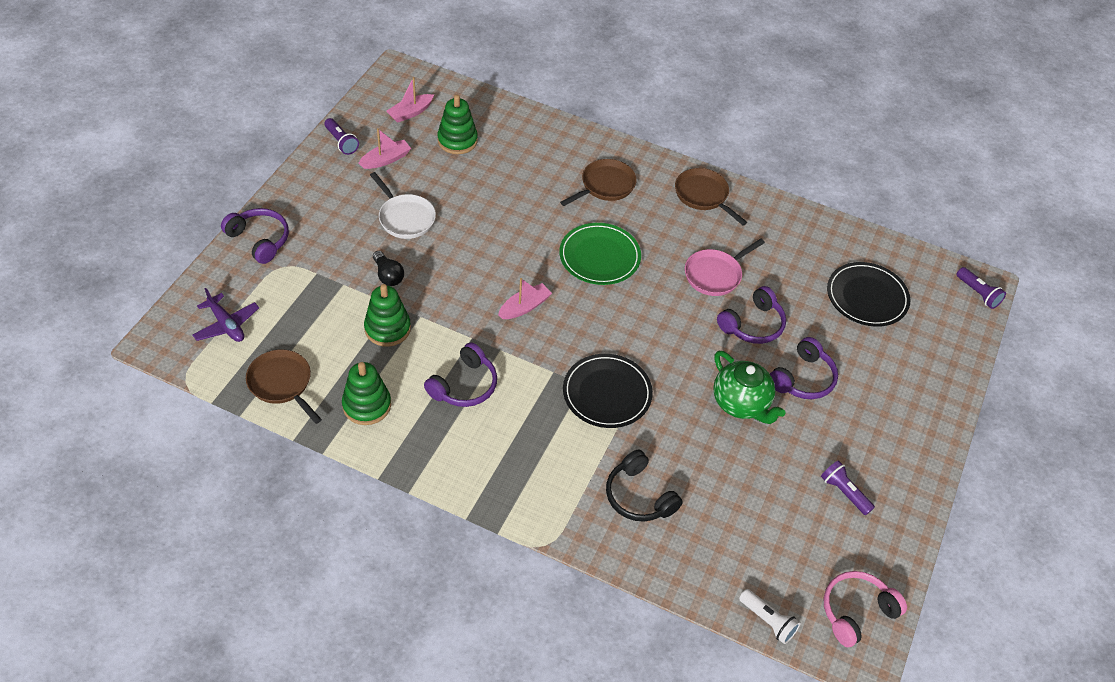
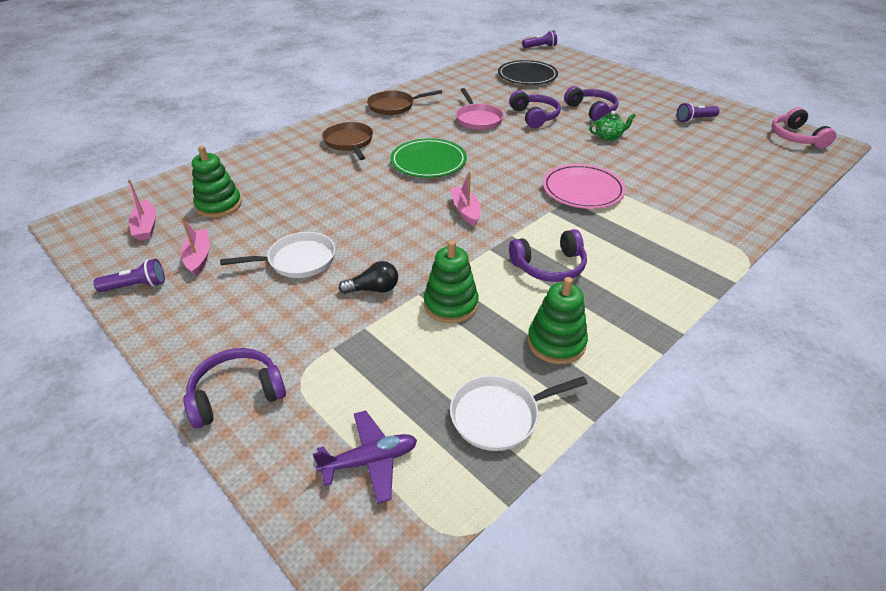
camera: 65 degrees left, 10 degrees down
brown pan [246,349,322,424] -> white pan [450,375,588,451]
purple headphones [424,342,497,407] -> purple headphones turned 105 degrees clockwise [509,229,587,282]
black plate [563,354,653,428] -> pink plate [543,164,626,209]
black headphones [606,450,683,522] -> none
green teapot [713,351,785,424] -> green teapot [589,111,636,141], size x0.58
white flashlight [739,589,801,644] -> none

